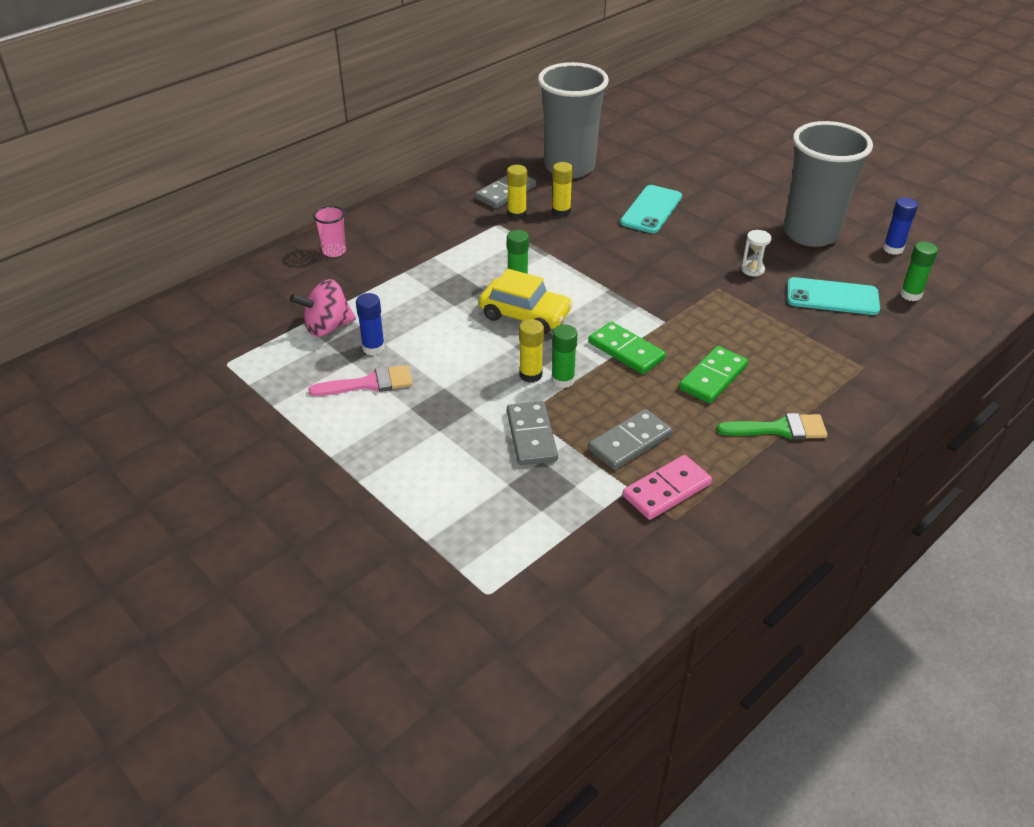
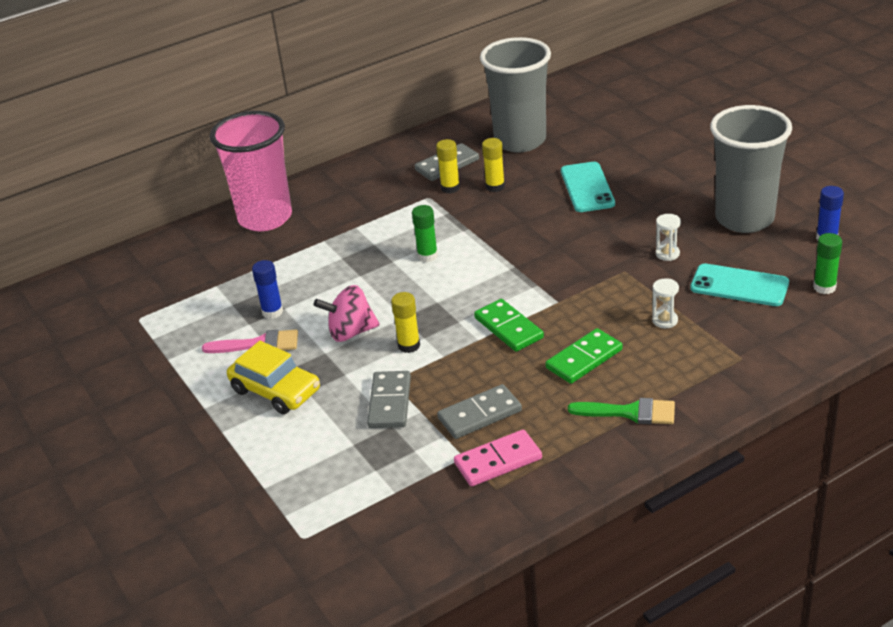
camera: 15 degrees right, 5 degrees down
pink spinning top [290,279,356,337] -> pink spinning top moved to [314,285,380,342]
pink cup [313,206,346,257] -> pink cup [210,111,292,231], size x2.42
yellow car [479,269,573,334] -> yellow car moved to [227,341,320,414]
green glue stick [551,324,577,388] -> none
turquoise phone [620,185,682,233] -> turquoise phone turned 45 degrees counterclockwise [561,162,615,212]
none -> white hourglass [652,278,679,328]

